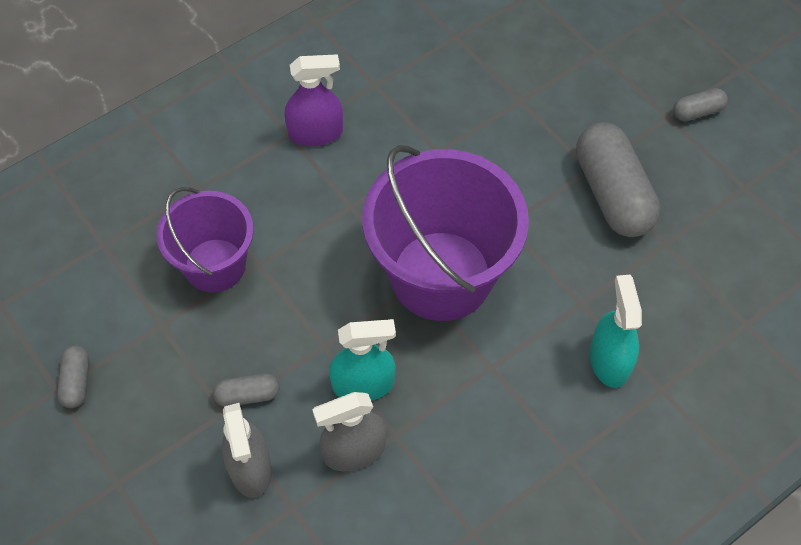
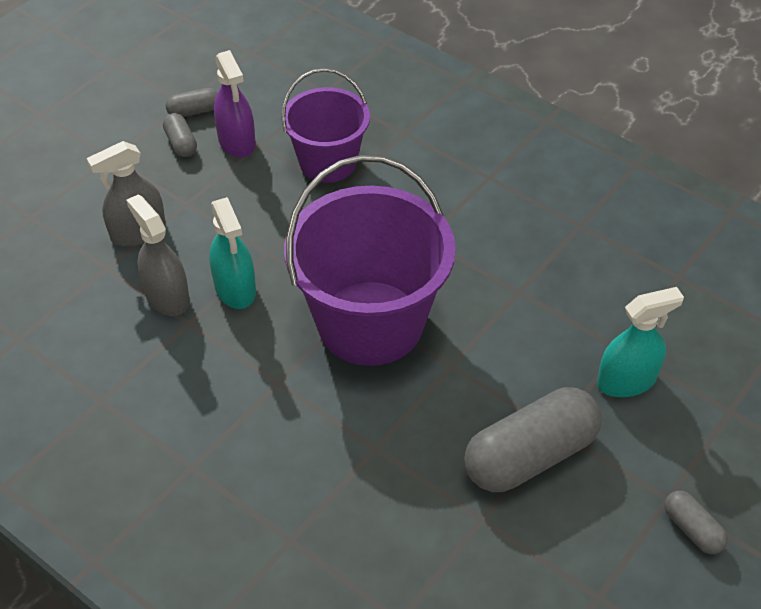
camera: 75 degrees right, 10 degrees down
grey capsule [213,373,279,407] -> grey capsule moved to [163,113,197,157]
purple spray bottle [284,54,343,146] -> purple spray bottle moved to [214,50,256,158]
turquoise spray bottle [590,275,642,388] -> turquoise spray bottle moved to [597,287,684,397]

